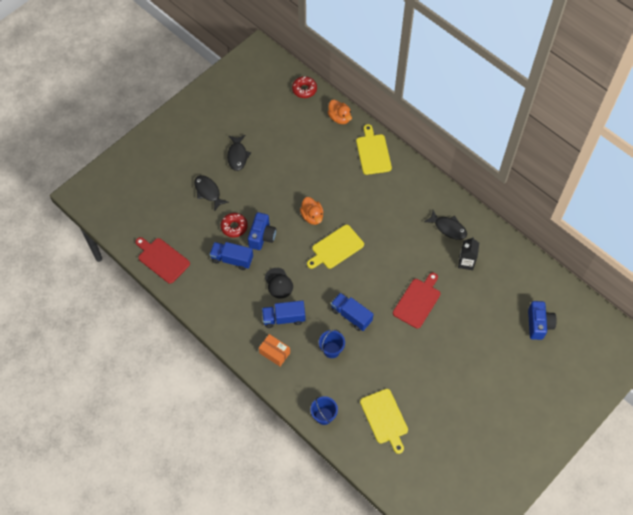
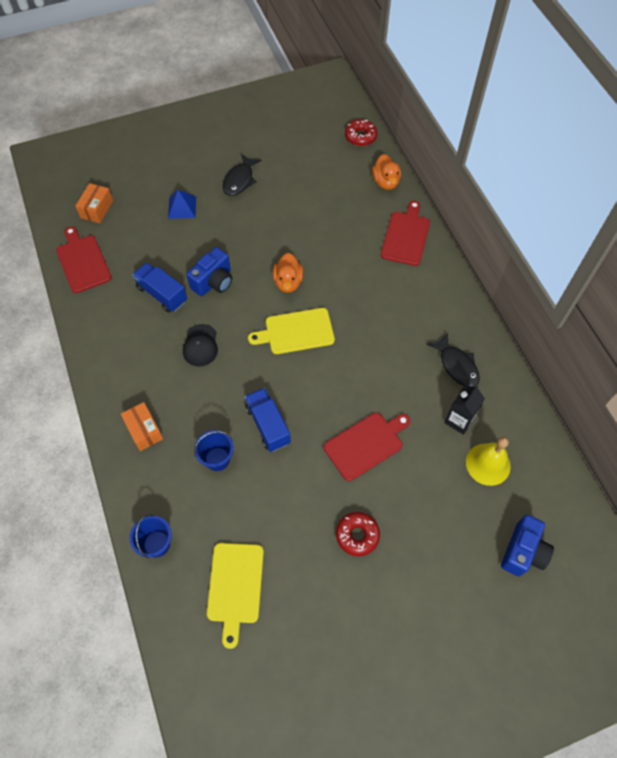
camera: 25 degrees right, 0 degrees up
black fish [194,175,229,212] -> blue pyramid [168,190,196,219]
red donut [221,213,248,238] -> red donut moved to [336,512,380,556]
blue truck [262,301,305,328] -> none
yellow cutting board [356,124,392,175] -> red cutting board [381,201,430,266]
none -> orange box [75,183,113,223]
none -> yellow bell [466,437,511,486]

